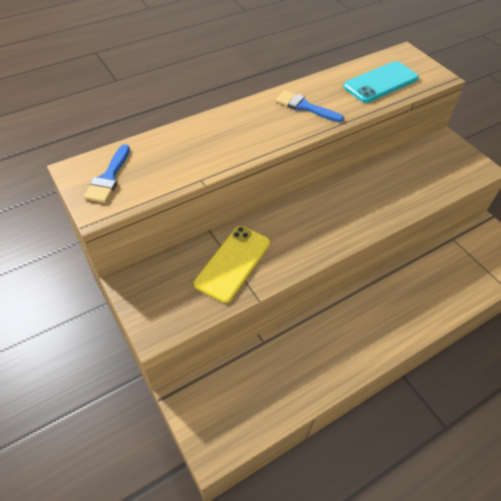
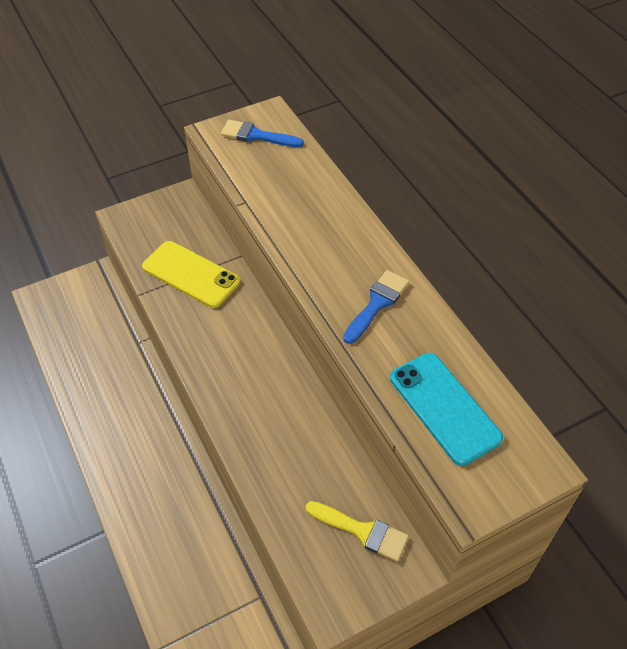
camera: 95 degrees right, 0 degrees up
none -> yellow brush [306,501,409,562]

